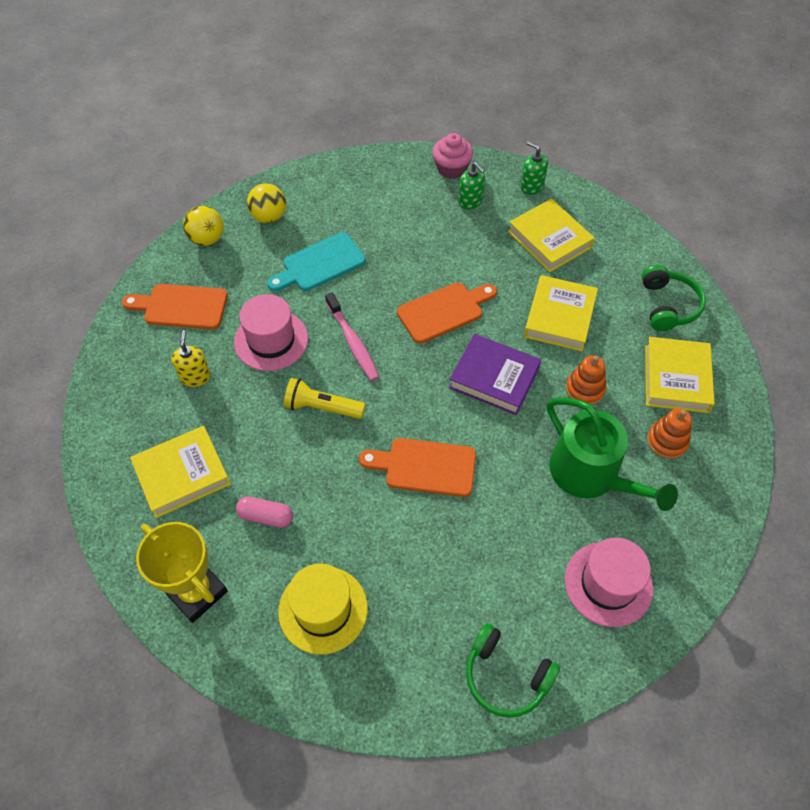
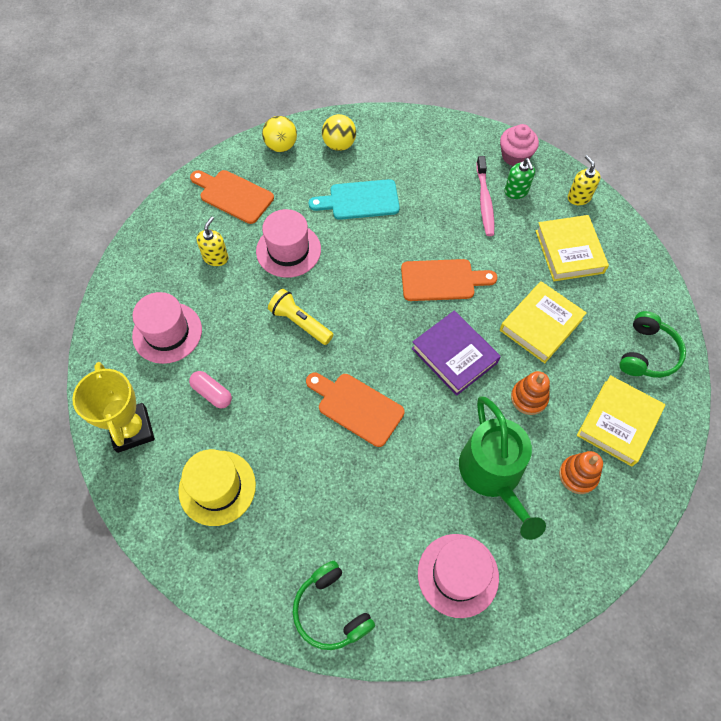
camera: 25 degrees right, 5 degrees up
yellow book [130,426,231,518] -> pink hat [132,292,202,364]
pink toothbrush [325,292,379,381] -> pink toothbrush moved to [476,156,494,236]
green soap dispenser [521,141,548,195] -> yellow soap dispenser [568,155,601,205]

